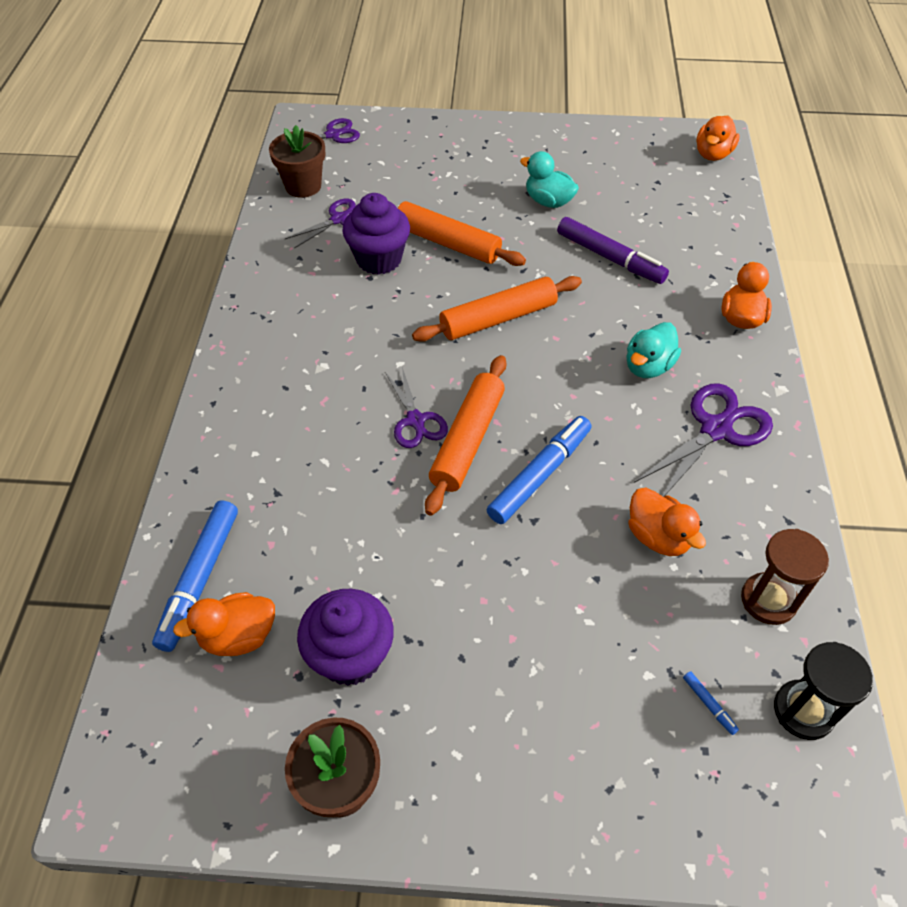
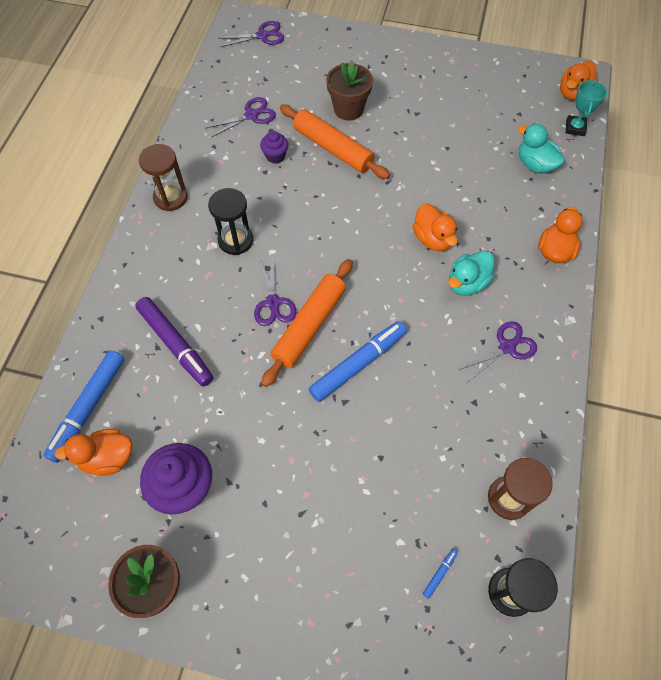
camera: 10 degrees right, 10 degrees up
brown flower pot [269,125,325,198] -> brown flower pot moved to [326,60,373,120]
purple cupcake [342,193,410,275] -> purple cupcake [260,131,288,164], size x0.53
orange rolling pin [412,276,582,342] -> none
turquoise duck [520,151,579,208] -> turquoise duck moved to [518,124,565,174]
purple marker [557,217,669,284] -> purple marker moved to [135,297,213,387]
orange duck [628,488,706,556] -> orange duck moved to [413,203,458,251]
purple scissors [634,383,773,497] -> purple scissors [458,321,537,383], size x0.64
blue marker [683,671,739,735] -> blue marker turned 120 degrees counterclockwise [423,549,458,599]
none -> brown hourglass [139,144,188,211]
none -> black hourglass [208,188,253,255]
none -> turquoise trophy [566,80,607,136]

